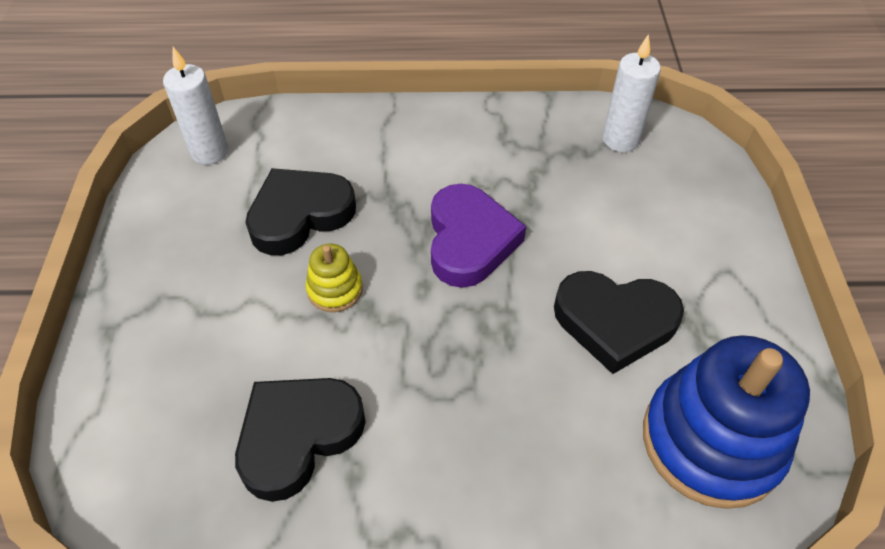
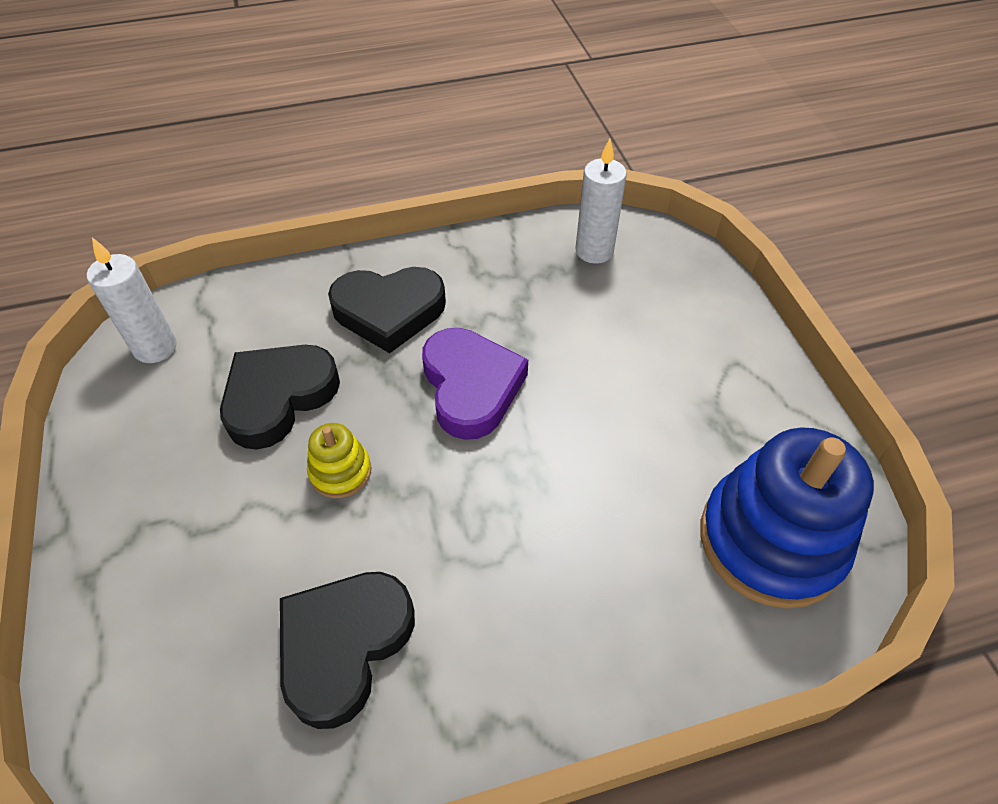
camera: 15 degrees left, 0 degrees up
black heart [554,271,684,374] -> black heart moved to [328,267,446,353]

